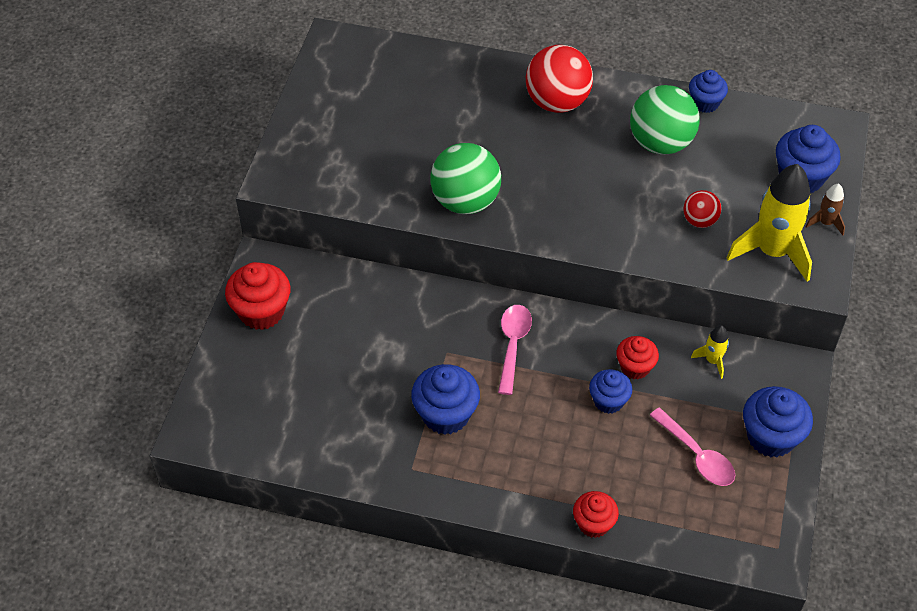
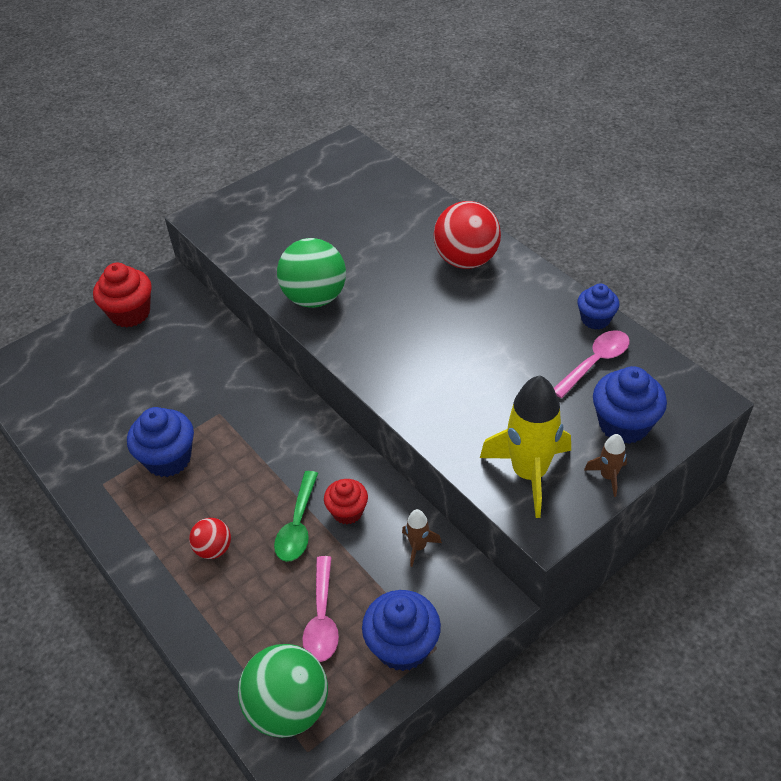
camera: 40 degrees right, 5 degrees down
pink spoon [498,305,532,395] -> pink spoon moved to [554,330,630,398]
red cupcake [573,491,619,538] -> none
blue cupcake [589,369,632,414] -> green spoon [274,471,318,562]
green ball [630,85,700,155] -> green ball moved to [238,644,328,738]
red ball [683,190,722,228] -> red ball moved to [189,518,231,559]
yellow rocket [691,325,729,379] -> brown rocket [402,509,442,567]

